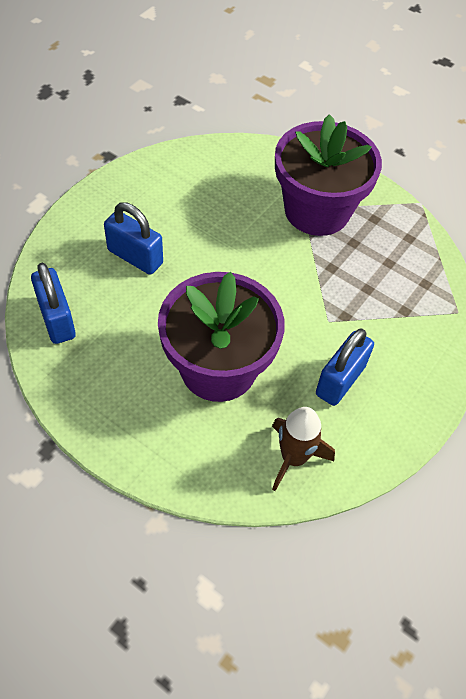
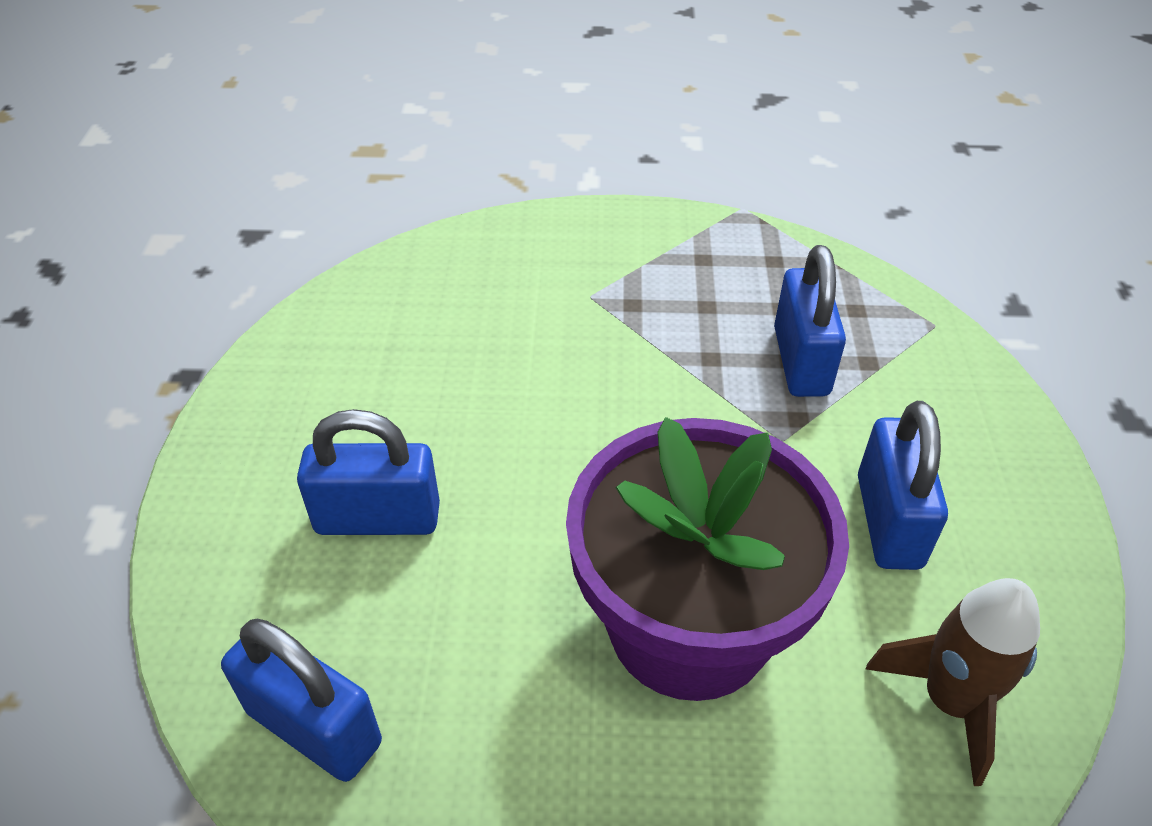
camera: 30 degrees left, 10 degrees down
purple flower pot [275,114,382,236] -> none
none -> blue padlock [774,245,846,397]

